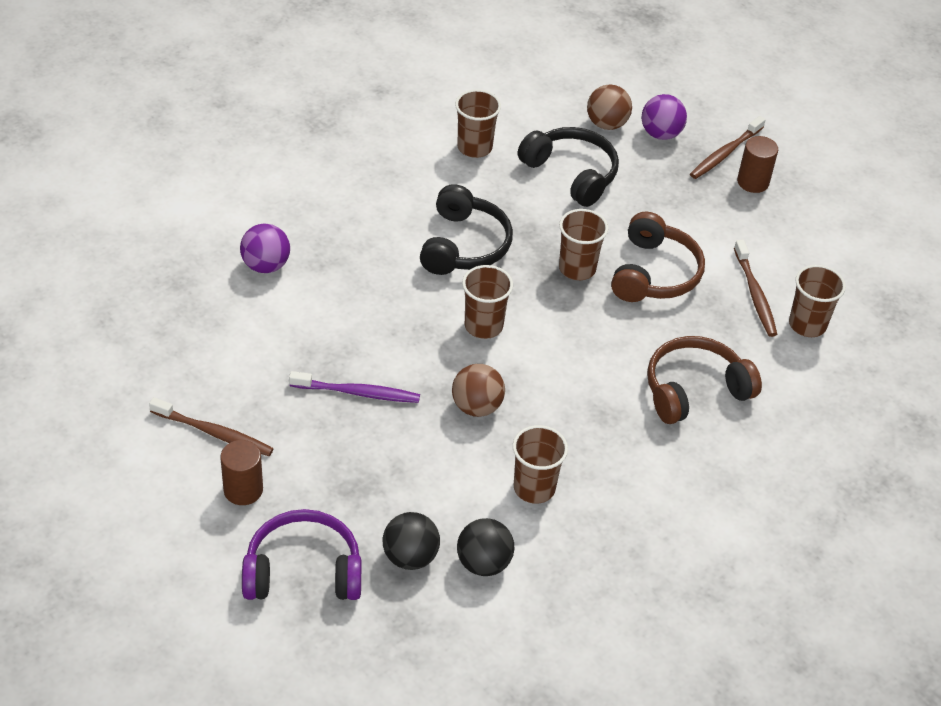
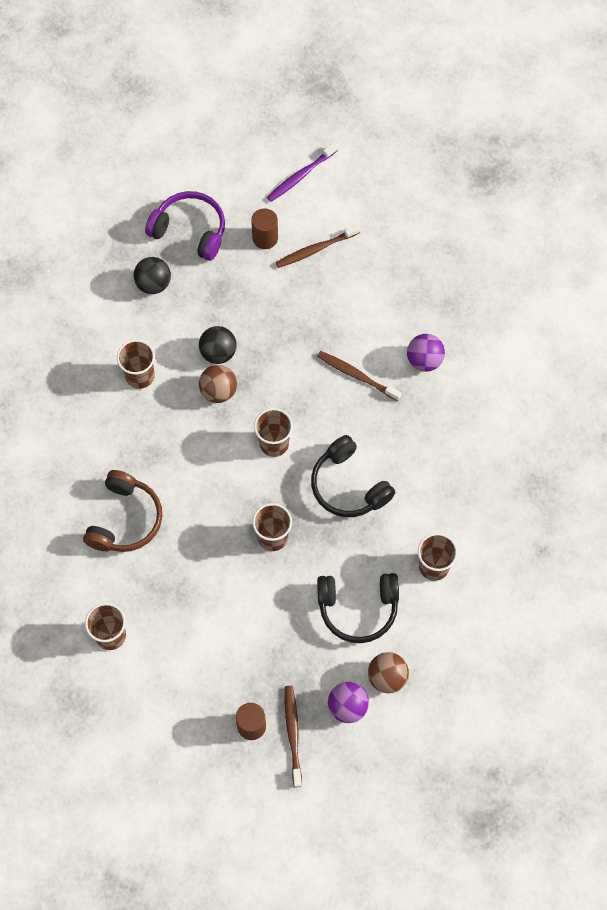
camera: 135 degrees right, 20 degrees up
purple headphones [242,509,362,600] -> purple headphones turned 105 degrees counterclockwise [145,191,225,261]
purple toothbrush [289,371,420,403] -> purple toothbrush moved to [267,142,338,202]
black ball [457,518,514,576] -> black ball moved to [199,326,237,364]
brown headphones [611,212,705,302] -> none
brown toothbrush [734,240,777,337] -> brown toothbrush moved to [317,351,402,401]

